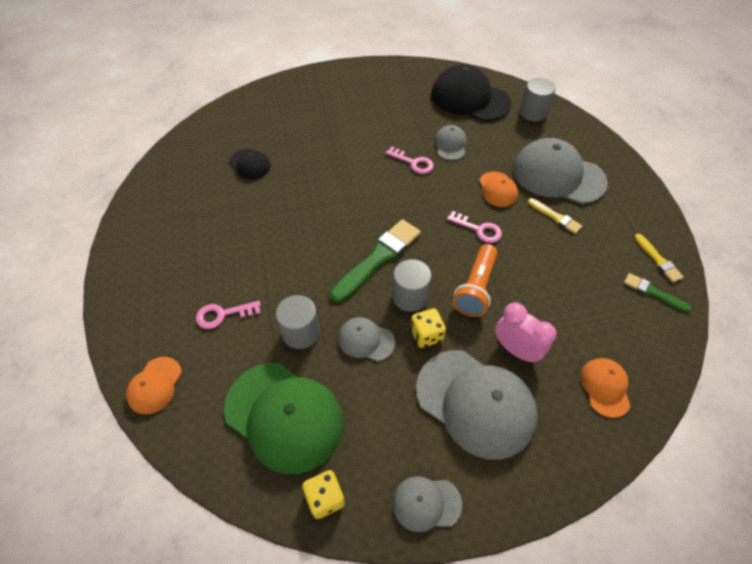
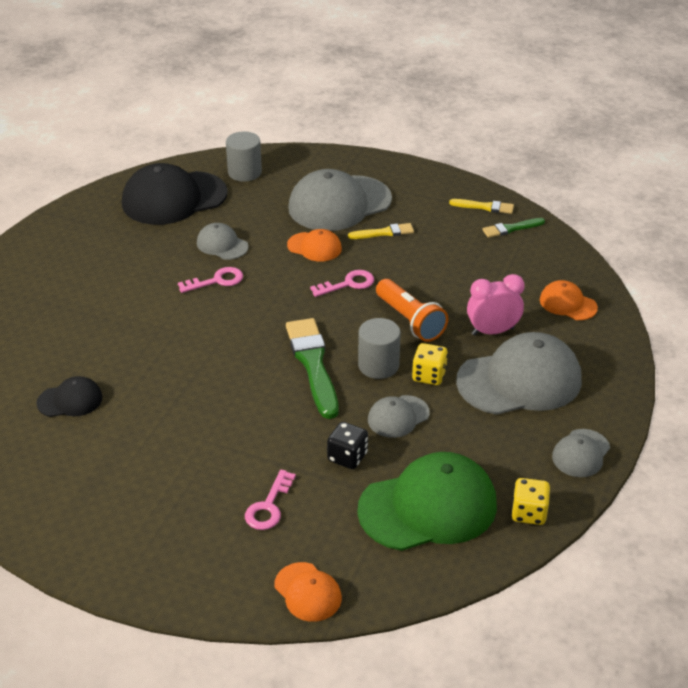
camera: 55 degrees left, 15 degrees down
grey cylinder [276,295,320,349] -> black dice [327,422,368,469]

